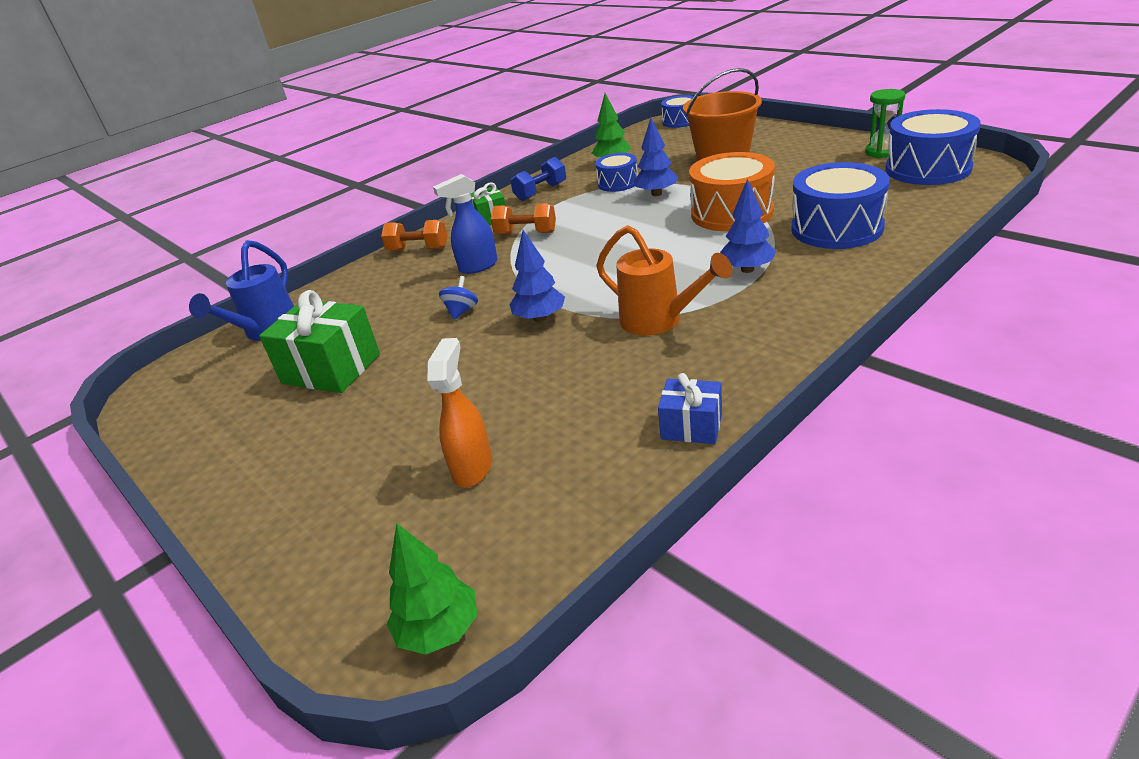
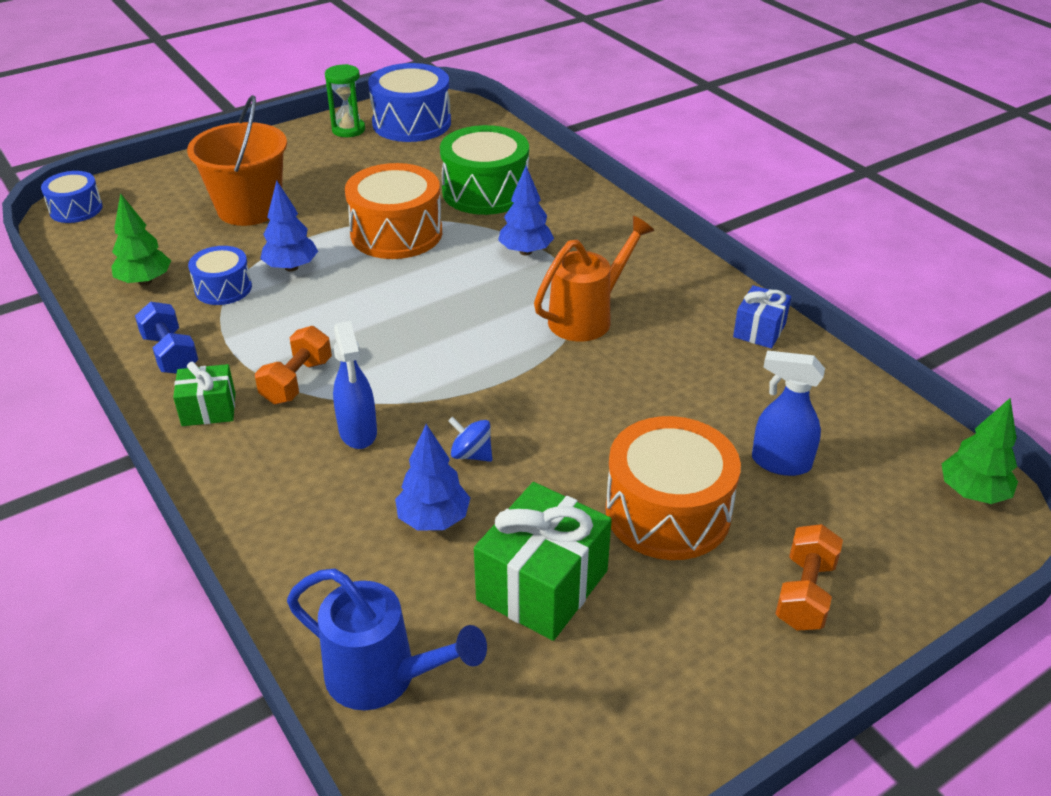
camera: 85 degrees left, 5 degrees up
orange dumbbell [381,220,447,251] -> orange dumbbell moved to [775,524,843,631]
orange spray bottle [427,338,492,487] -> blue spray bottle [752,350,825,476]
blue tree [510,230,565,322] -> blue tree moved to [395,424,470,531]
blue drum [791,162,890,249] -> green drum [440,125,529,215]
none -> orange drum [605,416,741,560]

